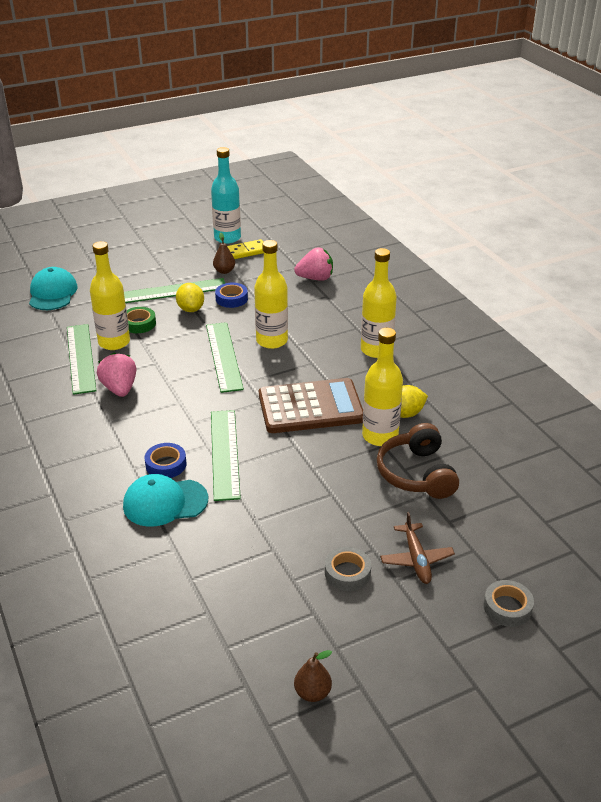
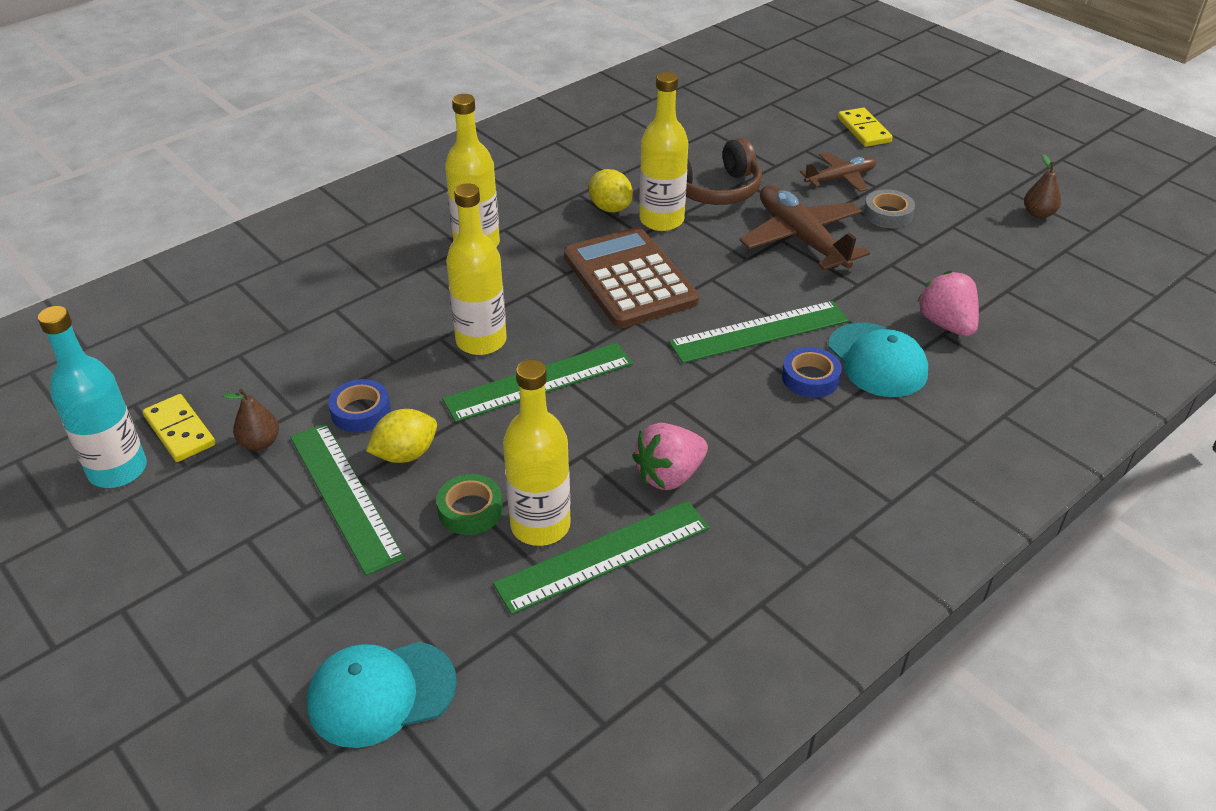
camera: 105 degrees left, 5 degrees up
pink strawberry [294,247,333,281] -> pink strawberry moved to [917,271,979,336]
grey tape [484,580,534,627] -> yellow domino [838,108,892,147]
none -> brown plane [740,185,870,270]

